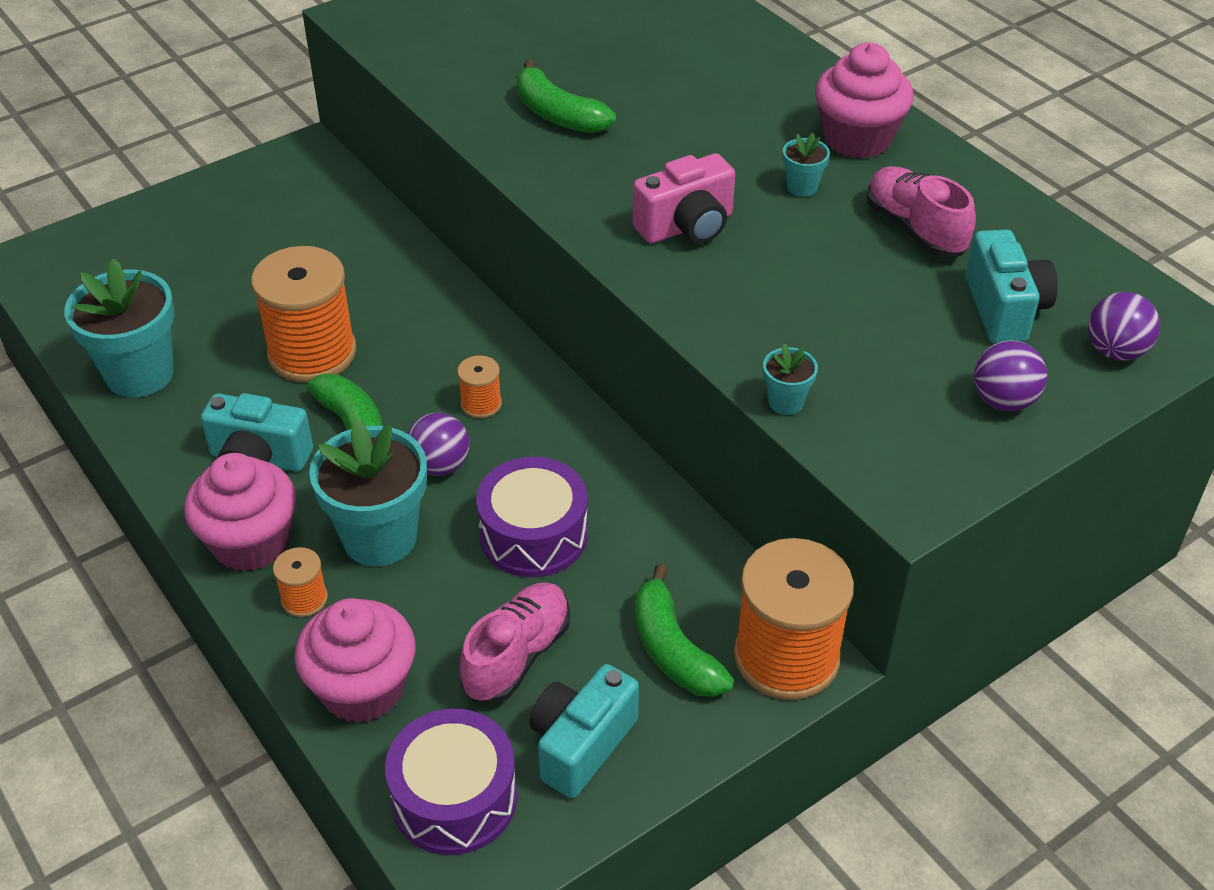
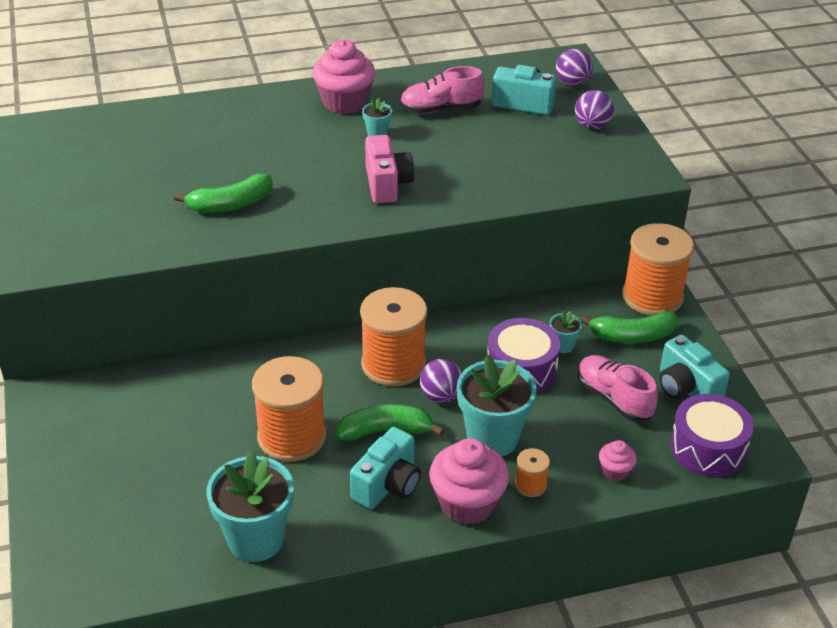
camera: 70 degrees left, 5 degrees down
pink cupcake [295,598,416,723] -> pink cupcake [599,440,637,481], size x0.49
orange spool [457,355,502,418] -> orange spool [360,287,427,387], size x2.21
turquoise flower pot [763,344,818,415] -> turquoise flower pot moved to [550,310,582,353]

